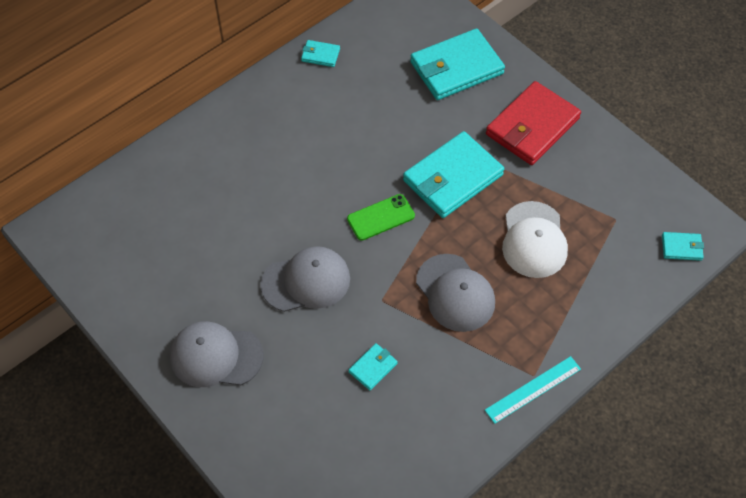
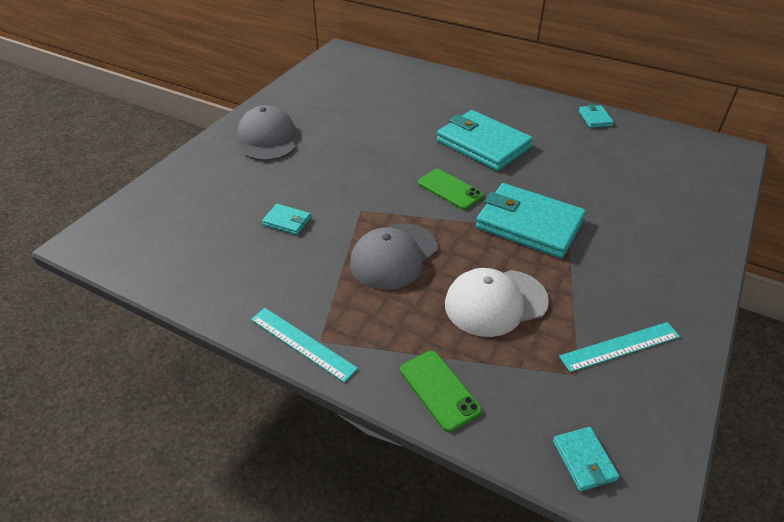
camera: 70 degrees right, 15 degrees down
grey cap [261,246,350,312] -> none
turquoise wallet [410,29,505,100] -> turquoise wallet moved to [437,110,533,171]
red wallet [486,81,581,165] -> none
none -> green phone [400,351,482,432]
none -> turquoise ruler [559,322,680,372]

